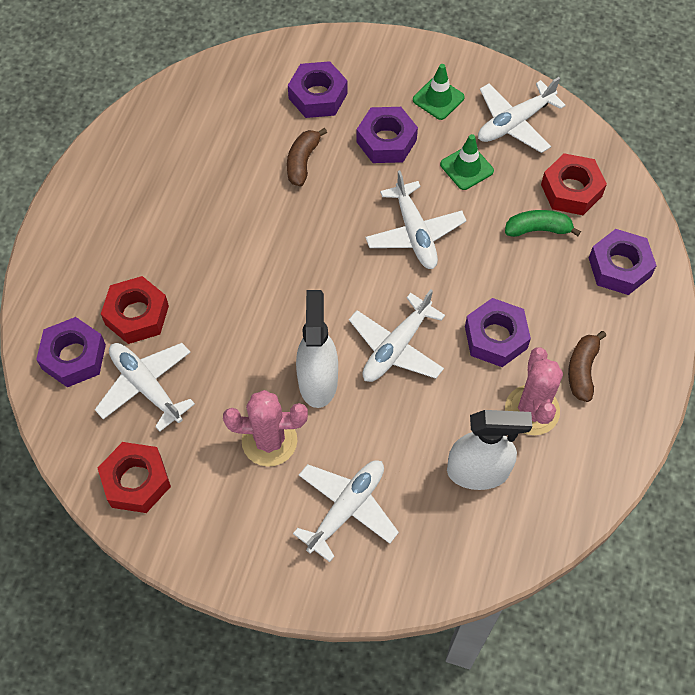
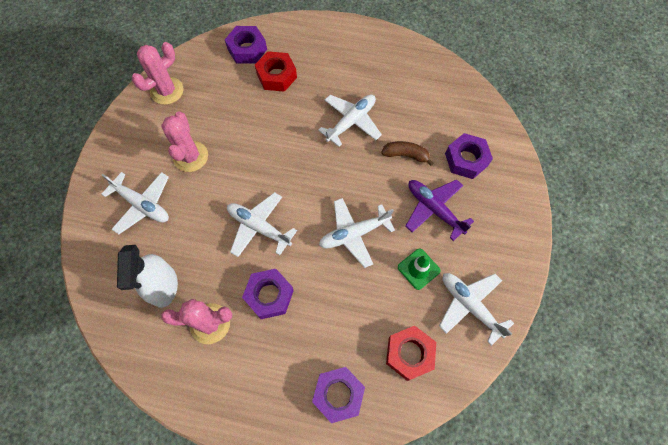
camera: 85 degrees right, 5 degrees up
white plane [95,343,195,432] -> white plane moved to [318,94,382,147]
red nut [98,442,171,513] -> pink cactus [132,42,183,105]
white spray bottle [296,290,338,408] -> none
purple nut [356,107,418,163] -> purple plane [406,180,474,241]
green traffic cone [413,64,465,120] -> none
green banana [505,210,581,237] -> none
brown banana [568,331,606,402] -> none

